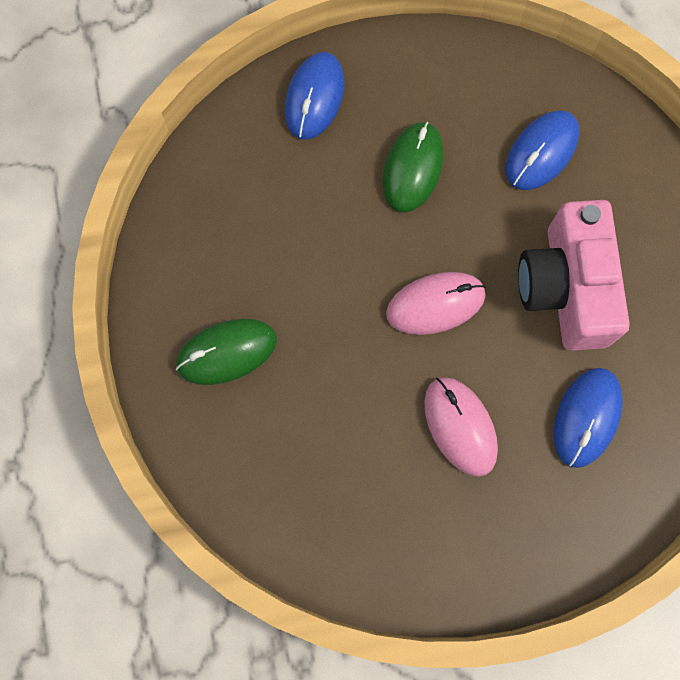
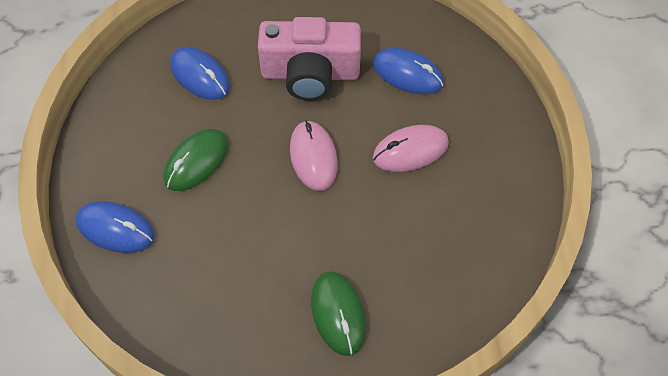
camera: 85 degrees left, 15 degrees down
green mouse [382,122,444,212] -> green mouse turned 75 degrees counterclockwise [164,129,229,191]

